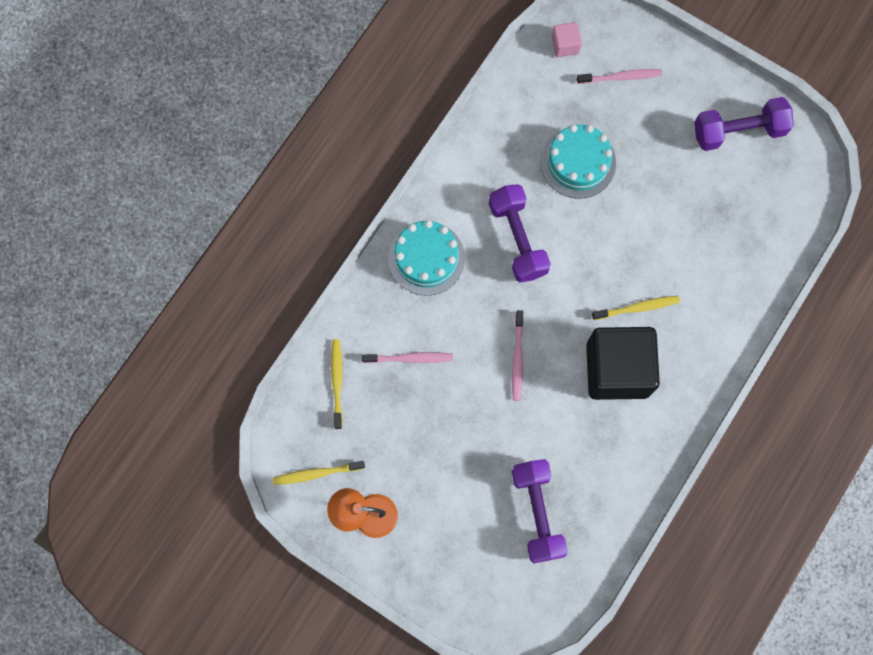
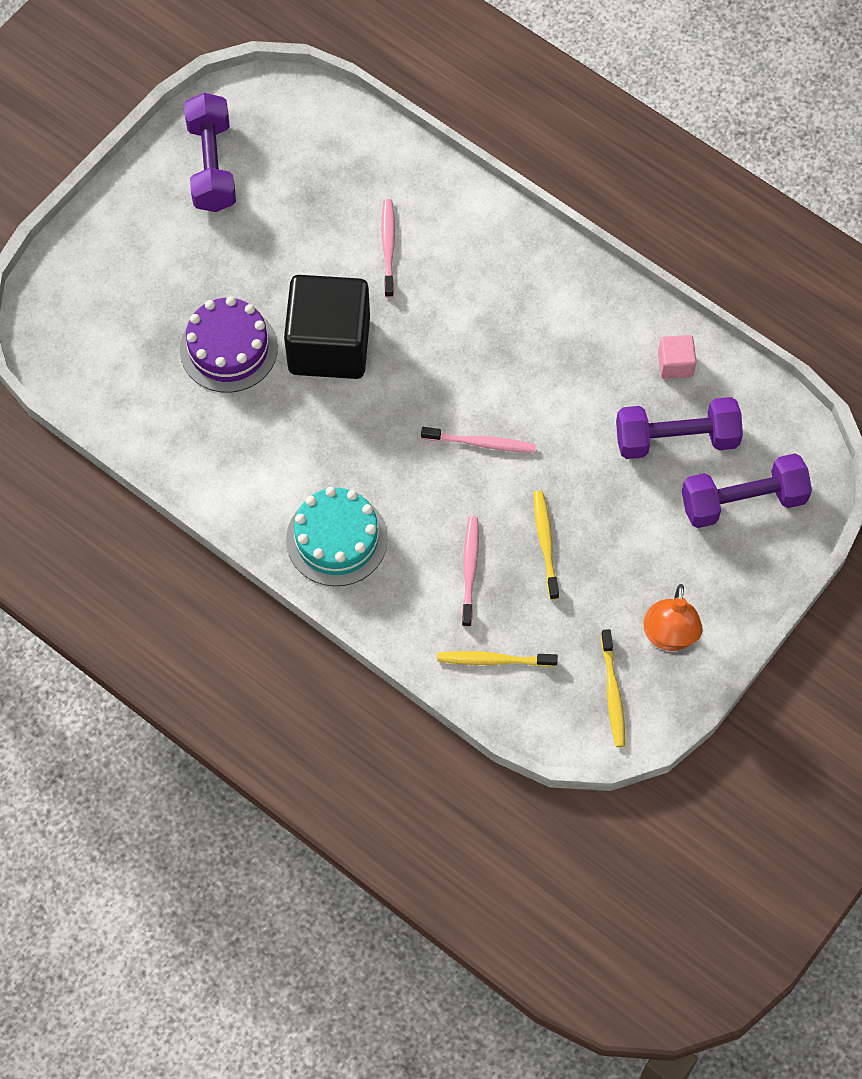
camera: 85 degrees left, 10 degrees down
purple dumbbell [489,184,551,283] -> purple dumbbell moved to [682,454,812,528]
turquoise cake [541,124,616,199] -> purple cake [180,296,278,393]
pink cube [552,22,582,57] -> pink cube moved to [658,335,696,379]
pink toothbrush [577,69,662,84] -> pink toothbrush moved to [381,199,395,298]
black cube [586,327,660,400] -> black cube moved to [284,275,370,379]
yellow toothbrush [592,296,680,320] -> yellow toothbrush moved to [534,491,559,600]

